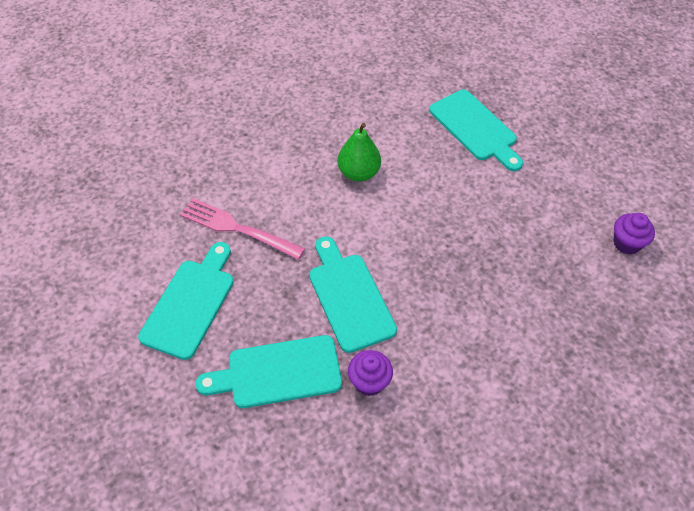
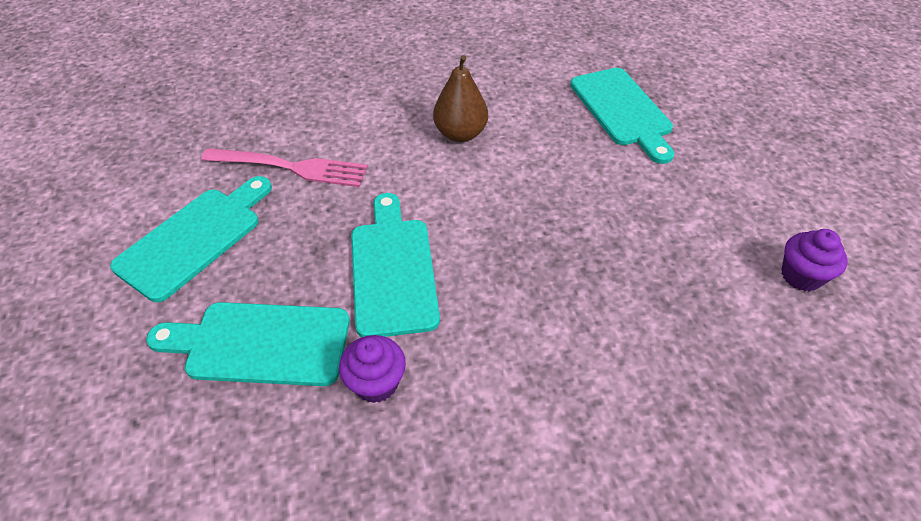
camera: 15 degrees right, 5 degrees down
pink fork [180,198,305,260] -> pink fork turned 150 degrees clockwise [201,148,368,187]
green pear [338,123,381,182] -> brown pear [433,55,488,142]

